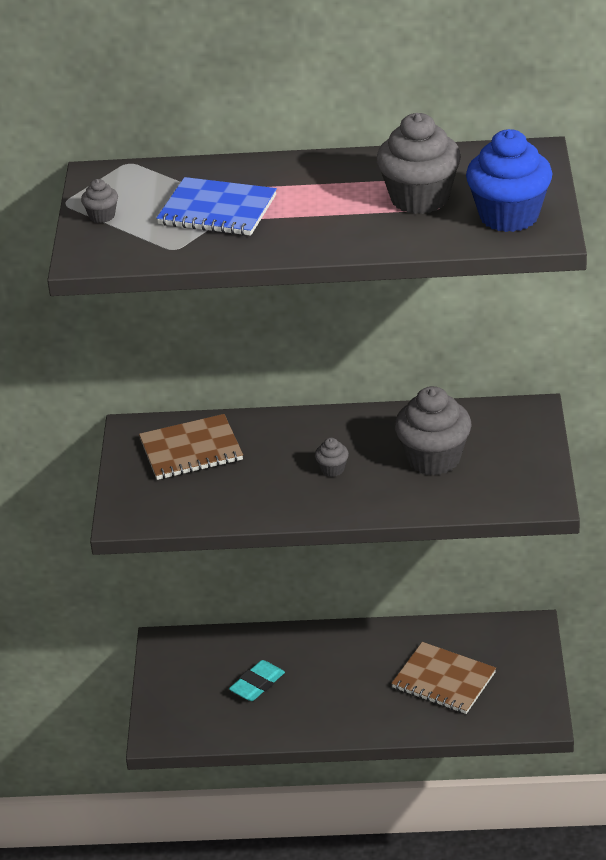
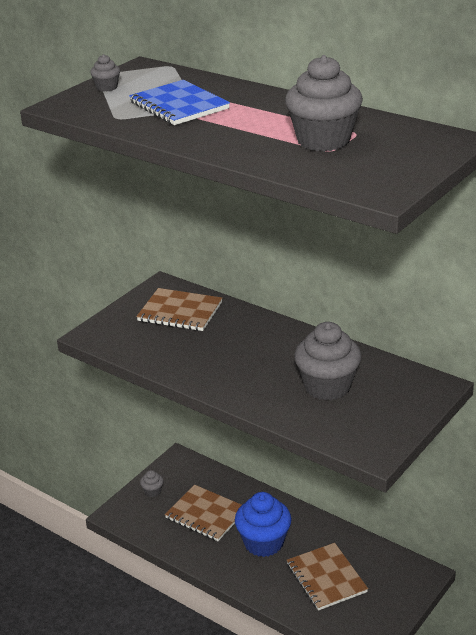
camera: 35 degrees right, 5 degrees down
turquoise eraser [229,660,285,701] -> brown notebook [165,485,241,541]
grey cupcake [315,438,349,477] -> grey cupcake moved to [140,470,164,497]
blue cupcake [466,129,552,232] -> blue cupcake moved to [235,492,291,557]

